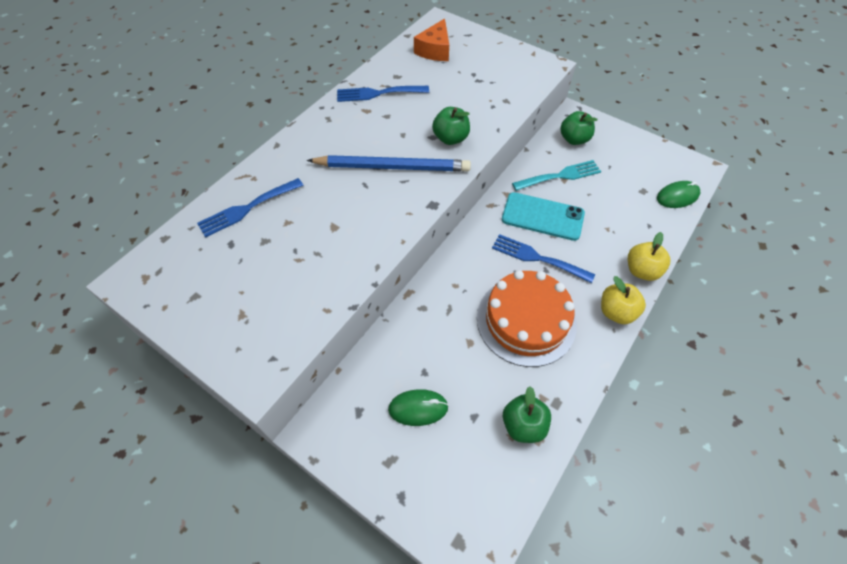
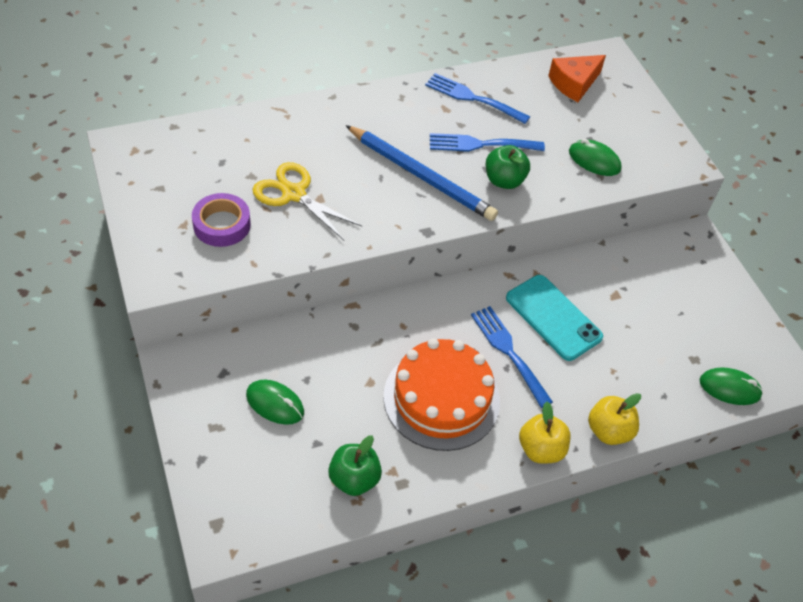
camera: 30 degrees right, 5 degrees down
blue fork [197,178,304,238] -> blue fork moved to [430,133,545,152]
turquoise fork [512,160,601,191] -> none
green apple [560,111,598,145] -> none
none -> purple tape [192,193,251,247]
none -> yellow scissors [252,162,362,240]
none -> green mouse [569,139,622,176]

